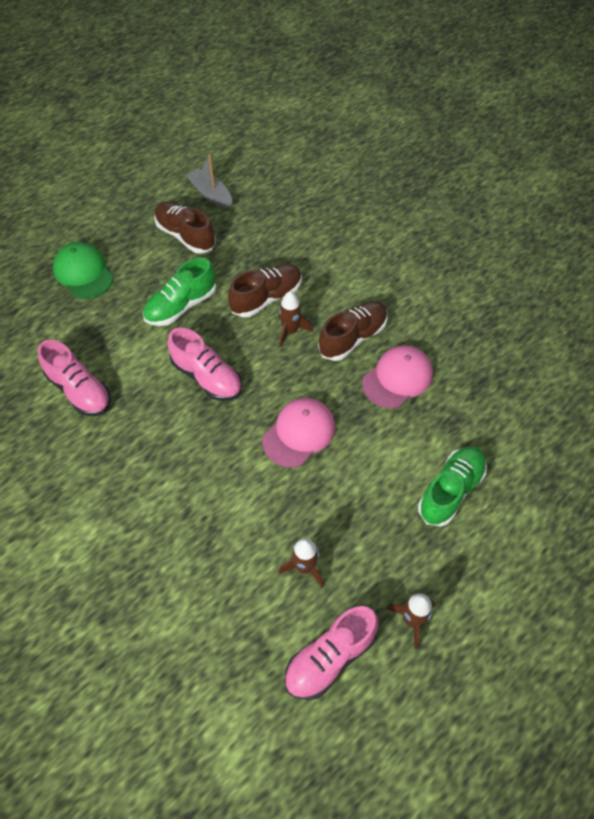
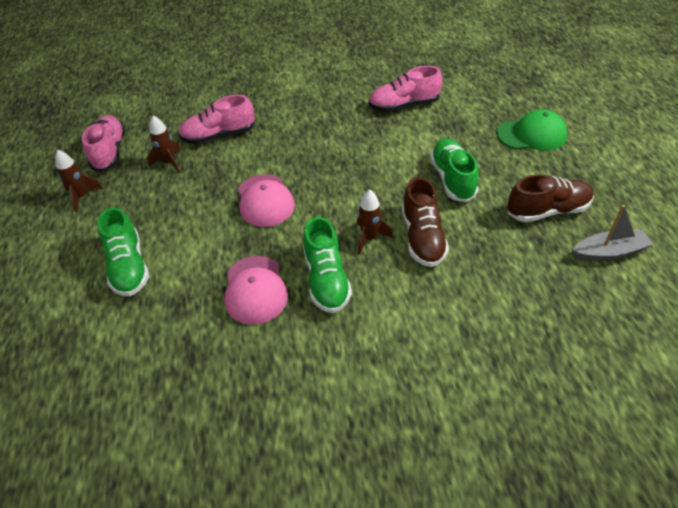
camera: 125 degrees right, 10 degrees down
pink shoe [167,328,242,401] -> pink shoe moved to [178,95,255,144]
brown shoe [318,301,387,361] -> green shoe [303,217,352,313]

